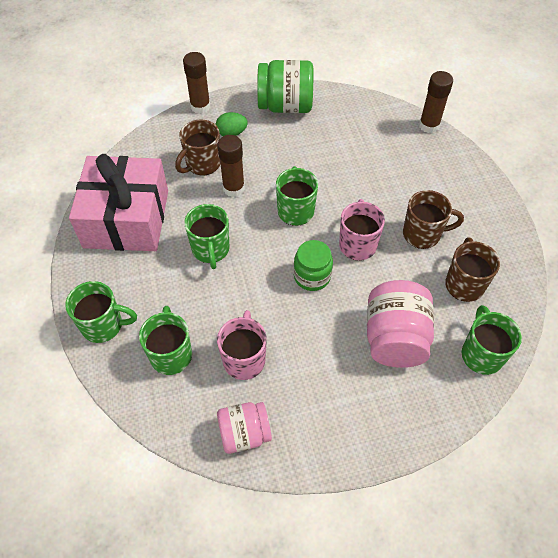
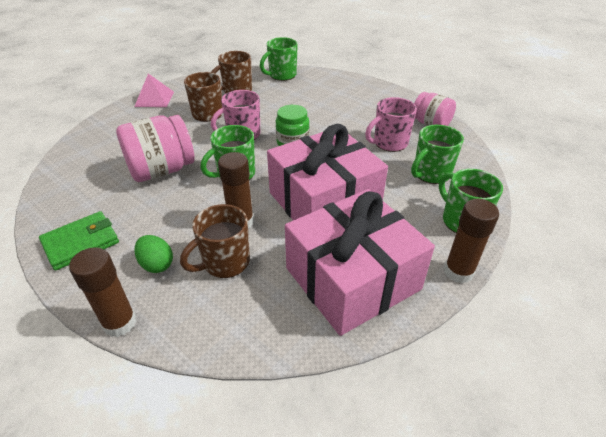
camera: 125 degrees left, 15 degrees down
brown mug [175,119,220,176] -> brown mug turned 135 degrees clockwise [180,204,250,278]
green mug [184,204,230,269] -> pink gift [267,124,388,220]
green jar [257,60,313,113] -> green wallet [39,211,119,271]
pink jar [367,280,434,368] -> pink jar moved to [116,115,195,182]
brown glue stick [419,71,453,133] -> brown glue stick moved to [444,199,499,283]
none -> pink pyramid [134,74,174,107]

